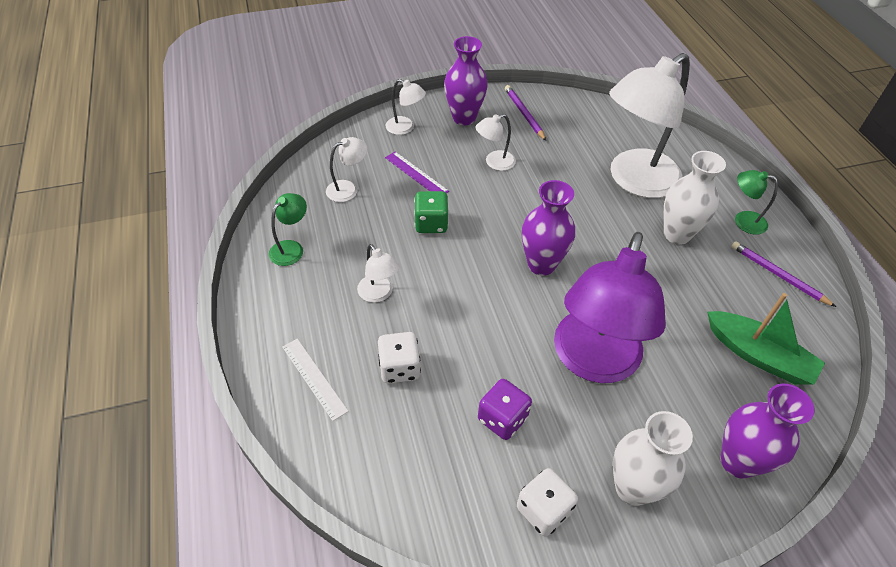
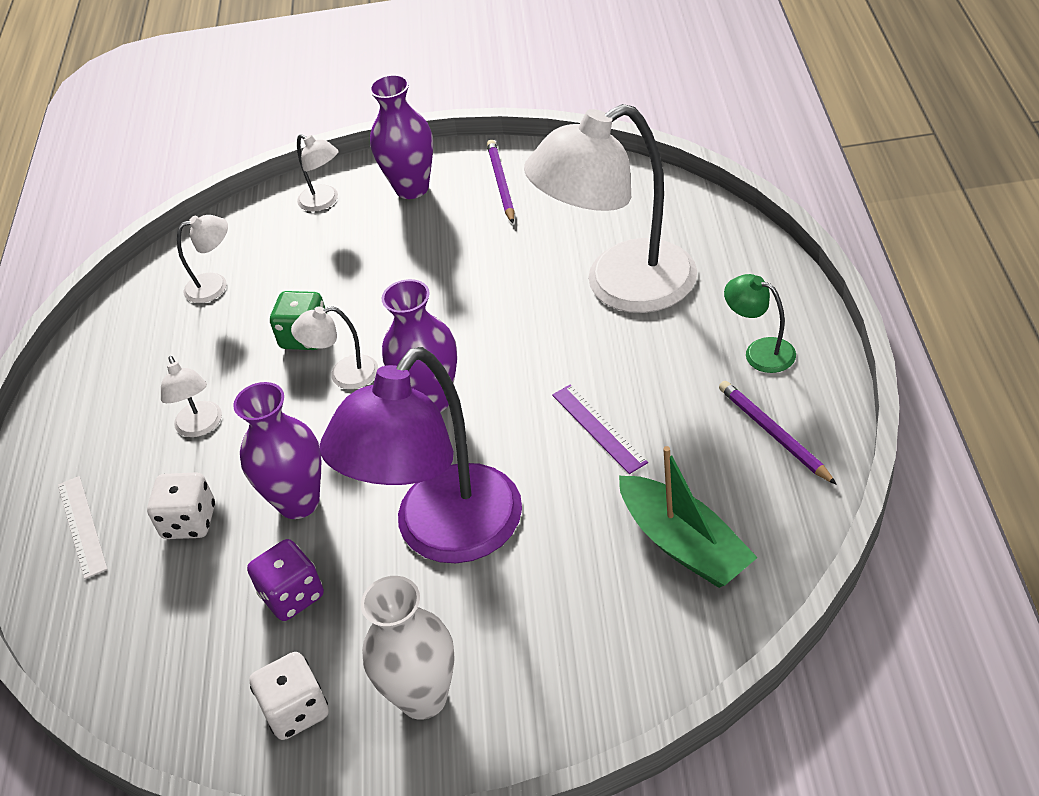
camera: 20 degrees right, 5 degrees down
green lamp [269,193,307,266] -> none
purple ruler [385,152,449,193] -> purple ruler moved to [552,384,648,474]
white lamp [476,114,516,171] -> white lamp moved to [291,306,378,389]
white vase [664,151,726,245] -> none
purple vase [721,384,815,479] -> purple vase moved to [233,382,321,519]

